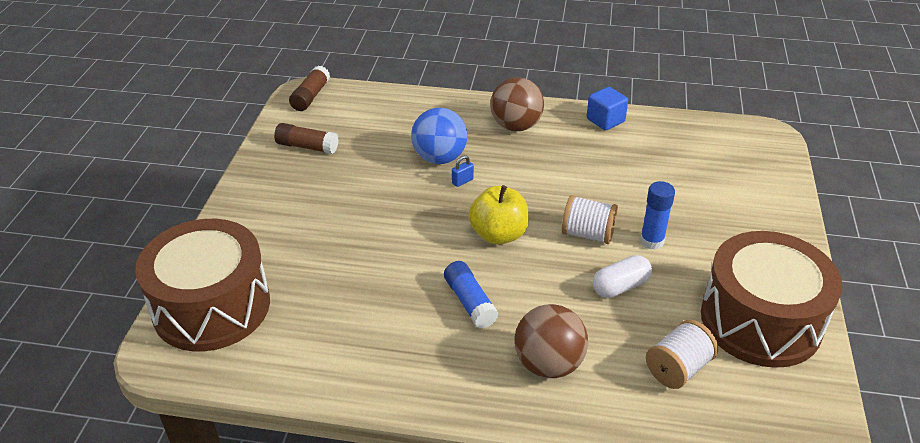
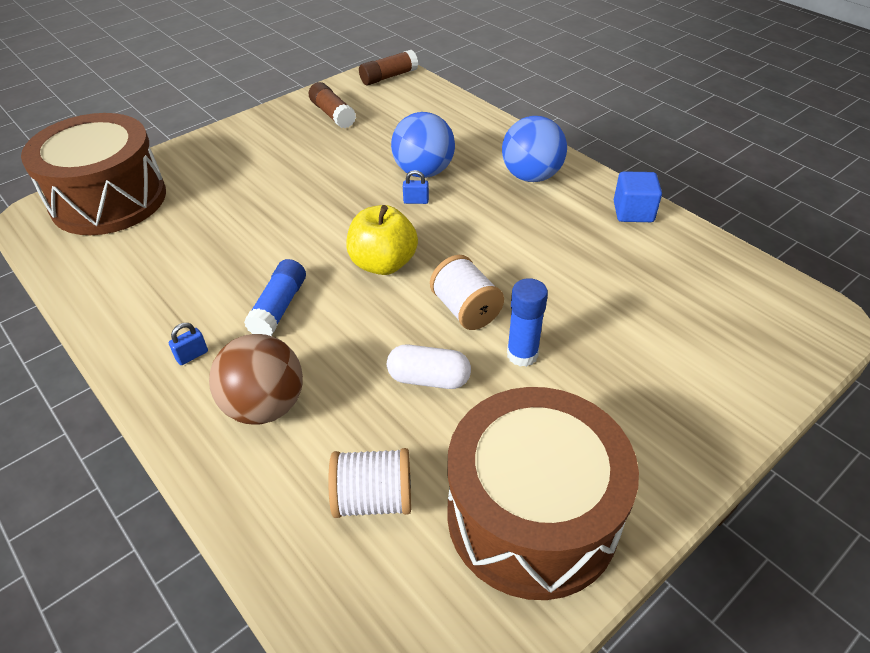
camera: 40 degrees right, 5 degrees up
brown ball [490,77,544,131] -> blue ball [502,116,567,182]
none -> blue padlock [169,323,208,365]

